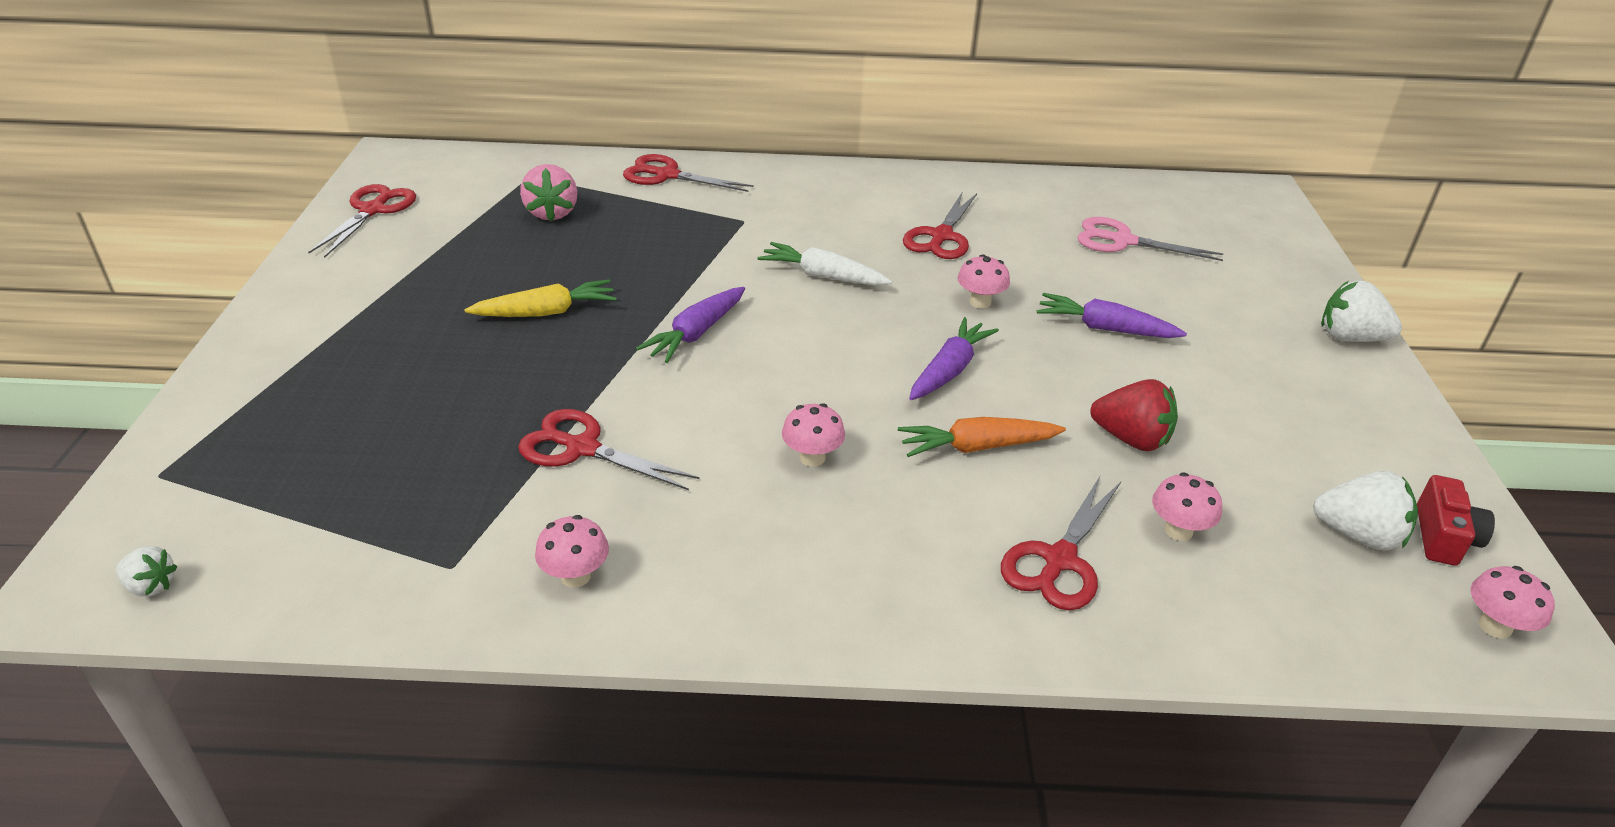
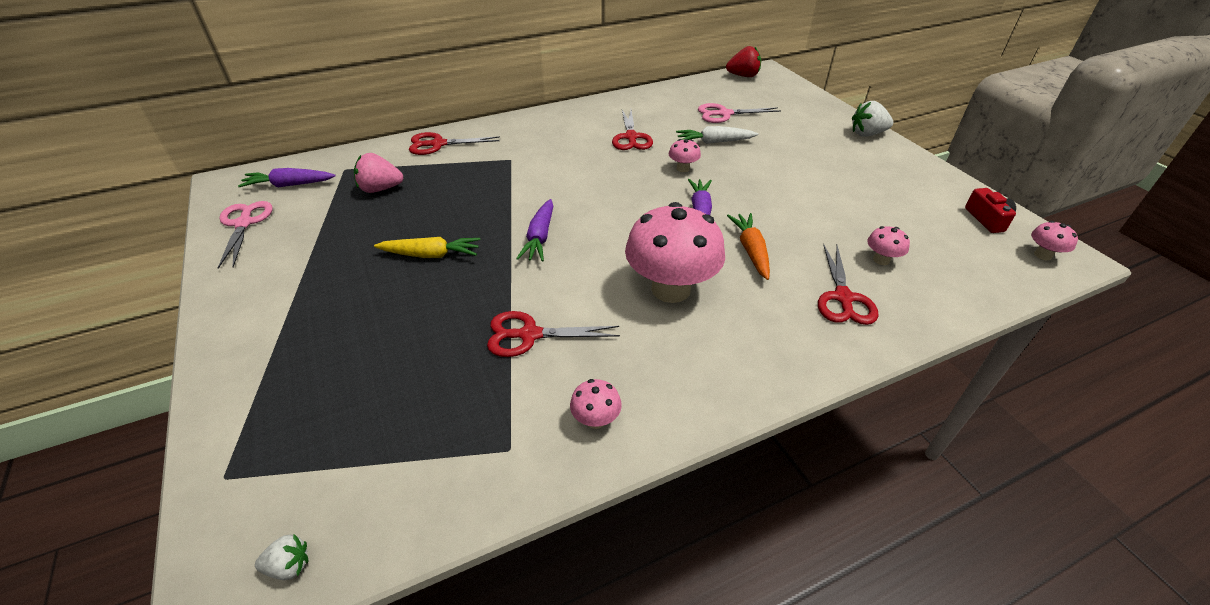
camera: 25 degrees left, 5 degrees up
red scissors [308,184,416,258] -> pink scissors [218,201,273,269]
yellow carrot [464,279,617,317] -> yellow carrot turned 45 degrees clockwise [374,237,480,258]
pink strawberry [520,164,577,222] -> pink strawberry turned 120 degrees clockwise [354,153,404,193]
white carrot [757,242,892,286] -> white carrot moved to [676,126,758,144]
pink mushroom [782,403,845,467] -> pink mushroom [625,202,725,303], size x2.32
orange carrot [898,417,1066,457] -> orange carrot turned 120 degrees clockwise [727,213,770,280]
purple carrot [1037,293,1187,338] -> purple carrot moved to [238,168,336,187]
red strawberry [1090,379,1178,451] -> red strawberry moved to [726,46,761,77]
white strawberry [1313,471,1418,551] -> none

